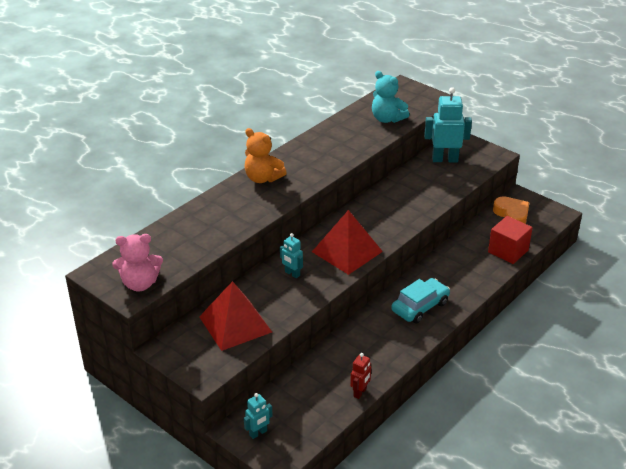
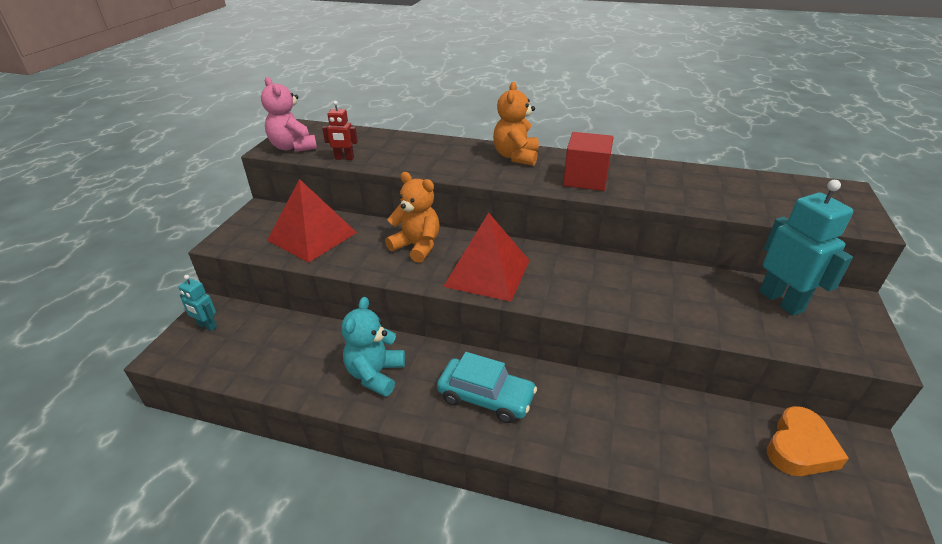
camera: 65 degrees right, 0 degrees up
turquoise robot [280,233,303,278] -> orange teddy bear [385,172,440,263]
red robot [350,353,371,399] -> red robot moved to [322,101,358,160]
turquoise teddy bear [372,71,409,123] -> turquoise teddy bear moved to [341,297,405,397]
red cube [488,216,533,264] -> red cube moved to [563,132,614,191]

